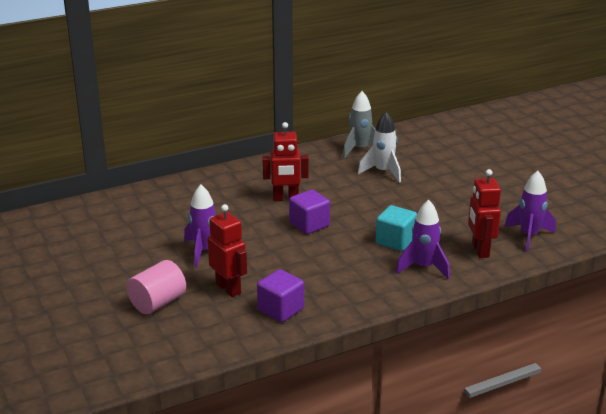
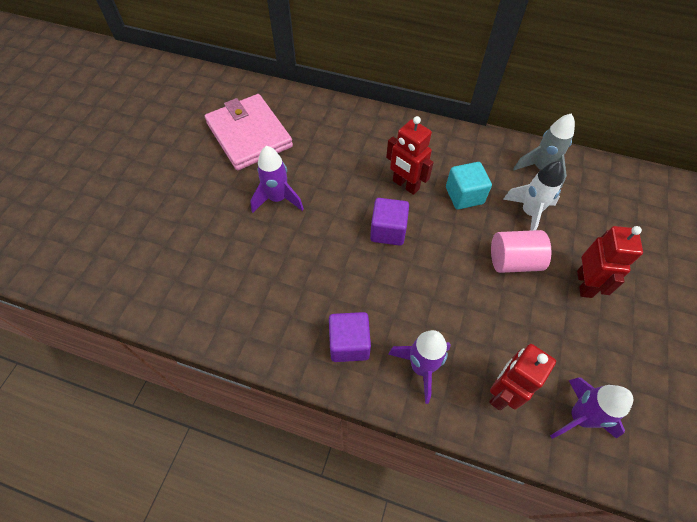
camera: 45 degrees right, 30 degrees up
pink cylinder [126,260,186,314] -> pink cylinder moved to [491,230,551,273]
red robot [208,204,247,297] -> red robot moved to [577,226,643,298]
purple cube [257,269,304,322] -> purple cube moved to [329,312,371,362]
turquoise cube [376,205,417,251] -> turquoise cube moved to [446,162,492,209]
none -> pink wallet [205,94,293,170]

